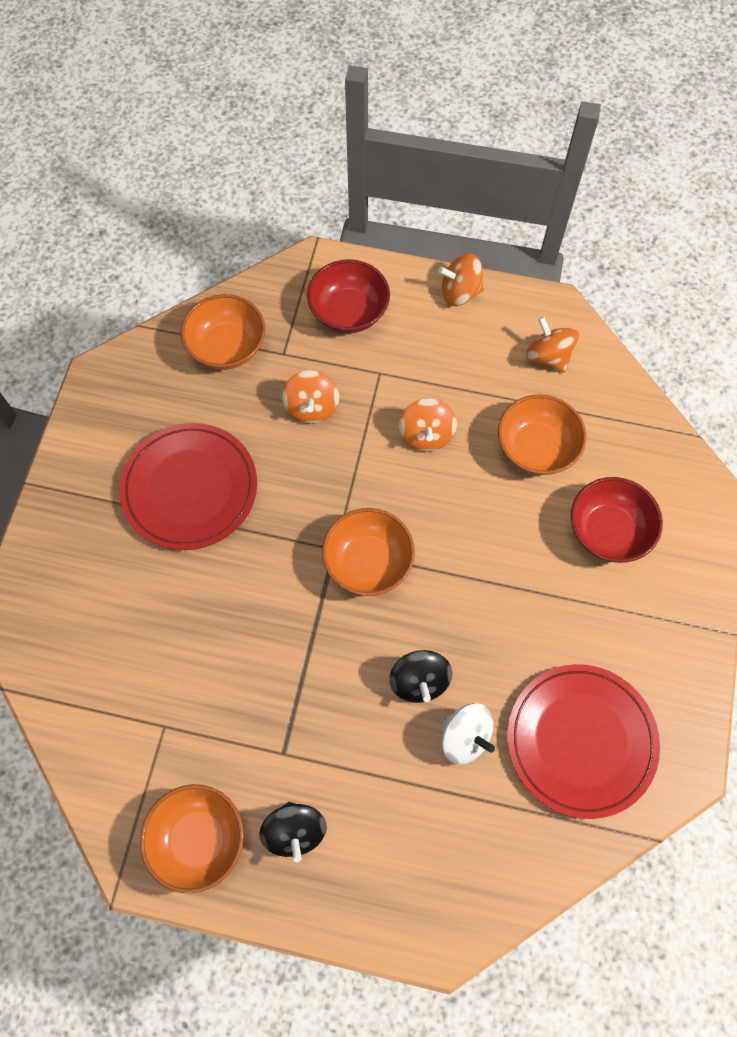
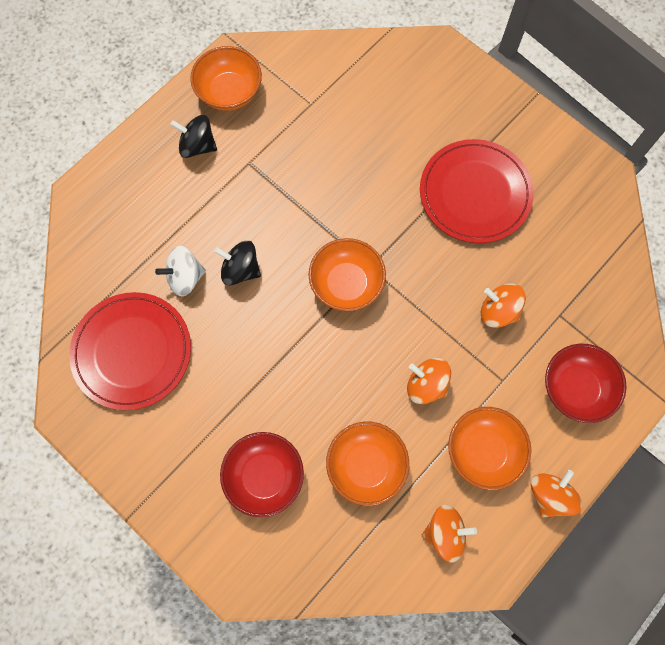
camera: 120 degrees right, 5 degrees up
orange bowl [181,294,265,370] -> orange bowl moved to [448,407,531,490]

